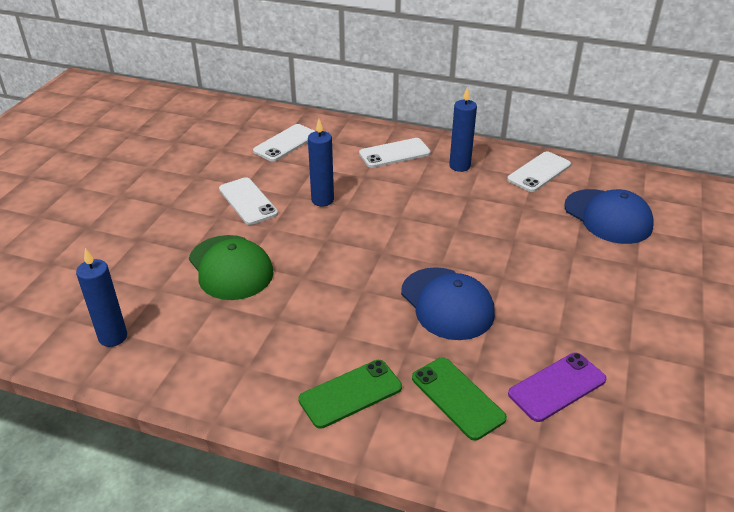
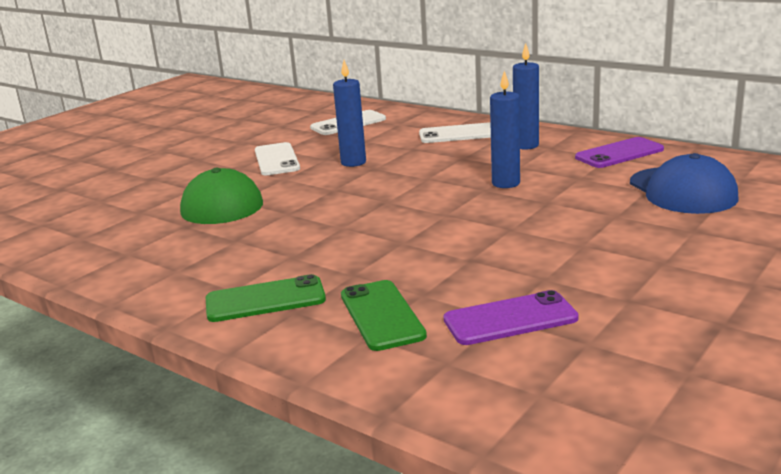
camera: 20 degrees right, 15 degrees down
blue candle [76,248,127,347] -> blue candle moved to [490,70,520,188]
blue cap [401,267,495,340] -> none
white phone [507,151,571,192] -> purple phone [575,137,664,168]

